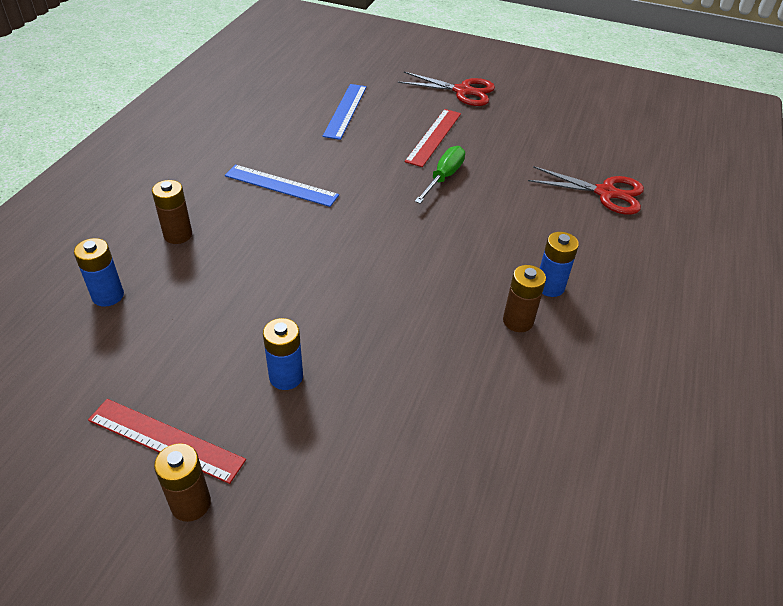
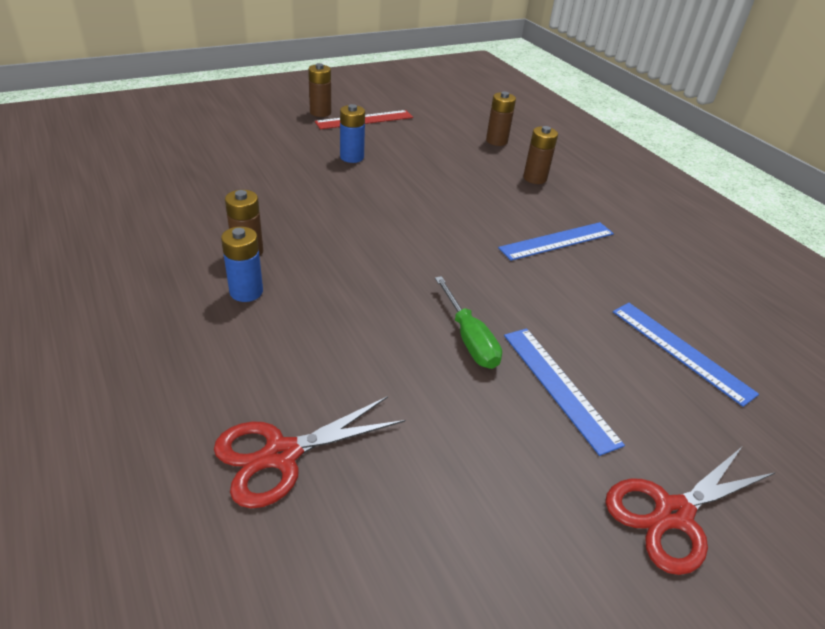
camera: 130 degrees right, 5 degrees down
blue battery [74,238,124,307] -> brown battery [486,92,516,146]
red ruler [405,109,461,167] -> blue ruler [504,328,625,456]

